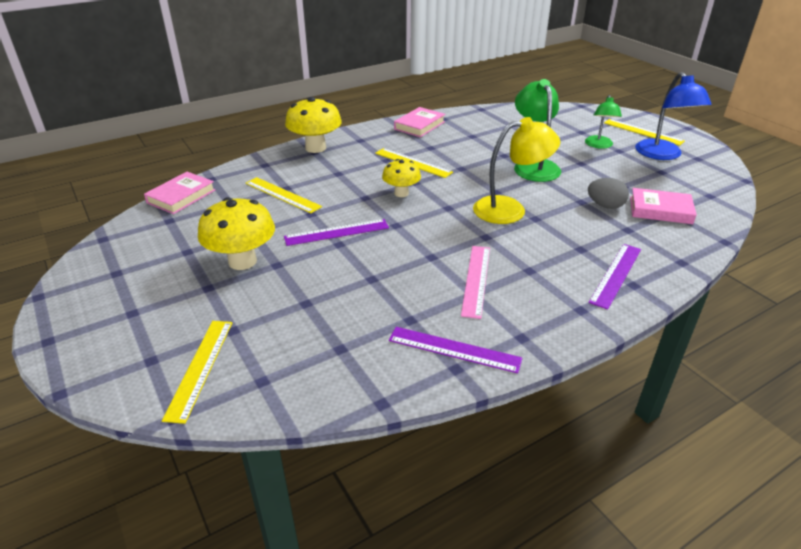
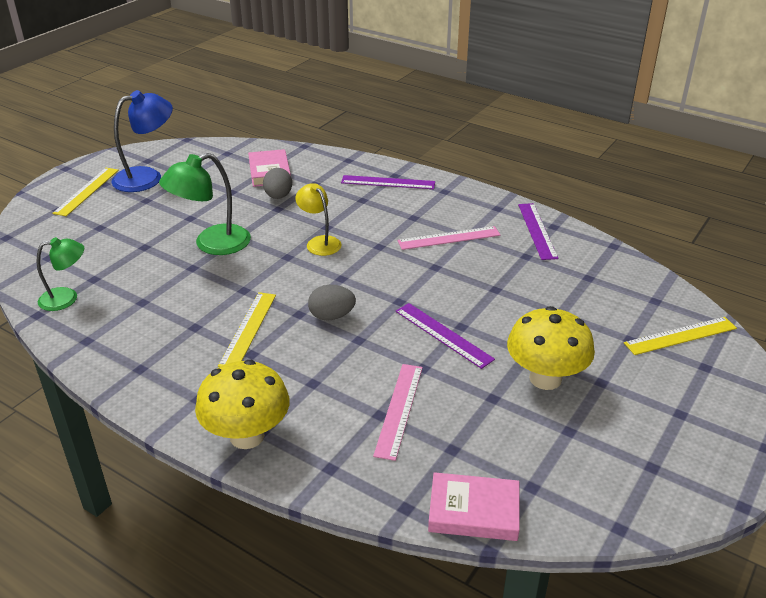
camera: 115 degrees left, 0 degrees up
yellow ruler [245,177,322,213] -> pink ruler [373,364,423,461]
yellow mushroom [382,159,421,197] -> grey egg [308,285,356,321]
pink book [394,107,445,137] -> none
yellow lamp [473,117,560,224] -> yellow lamp [295,183,342,256], size x0.64
green lamp [585,95,622,149] -> green lamp moved to [37,237,84,311]

